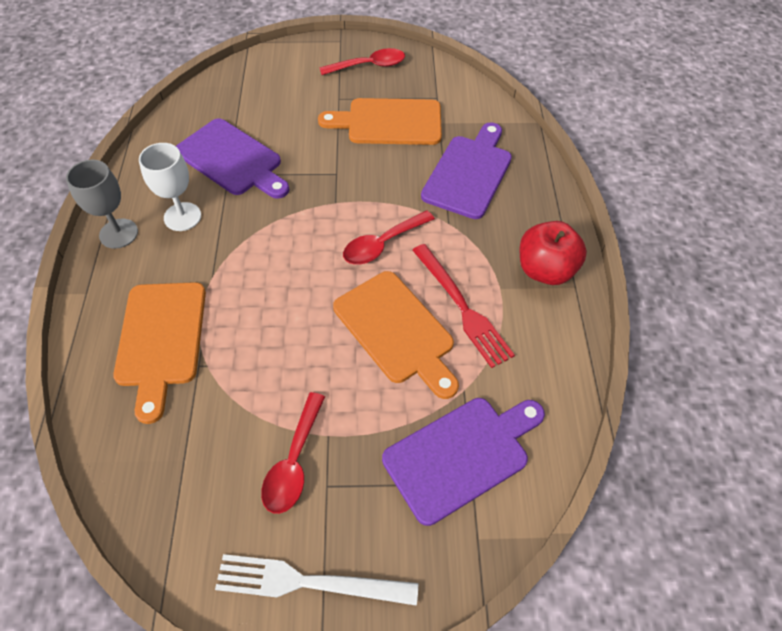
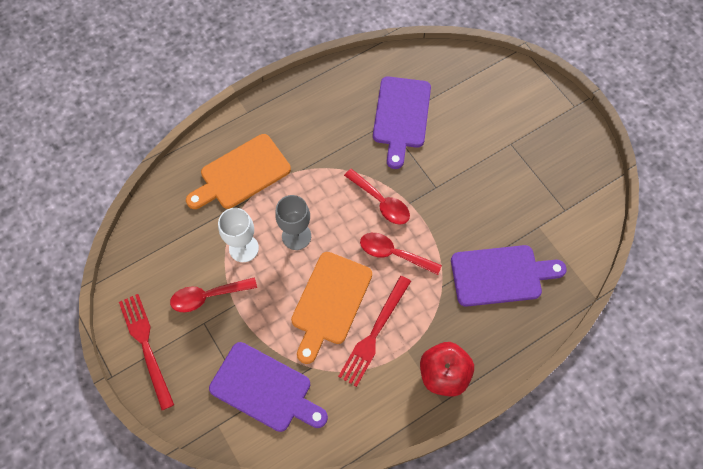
camera: 60 degrees right, 10 degrees up
grey goblet [66,160,138,249] -> grey goblet moved to [275,195,311,250]
white goblet [139,143,201,231] -> white goblet moved to [218,208,259,262]
white fork [215,554,418,606] -> red fork [119,294,174,410]
orange cutting board [318,98,442,145] -> none
red spoon [319,48,405,75] -> red spoon moved to [344,169,410,225]

